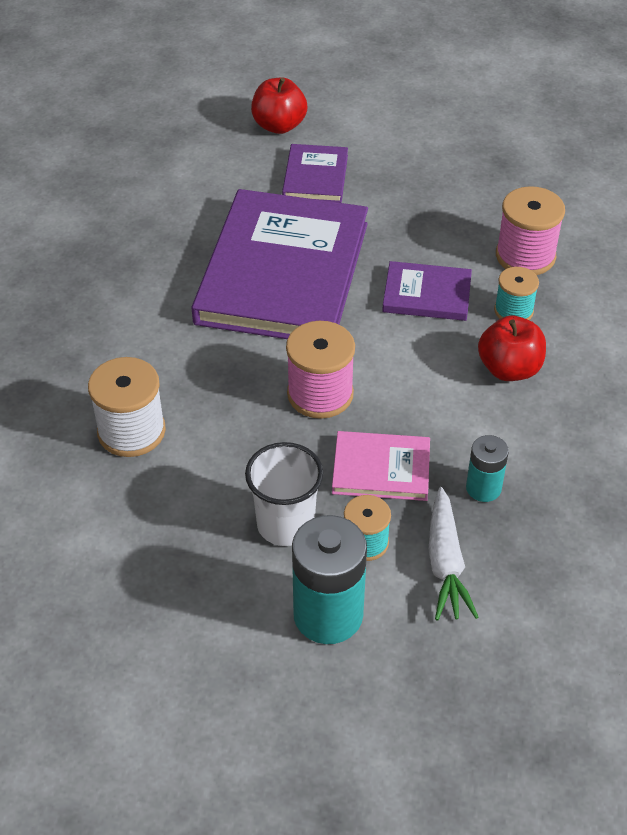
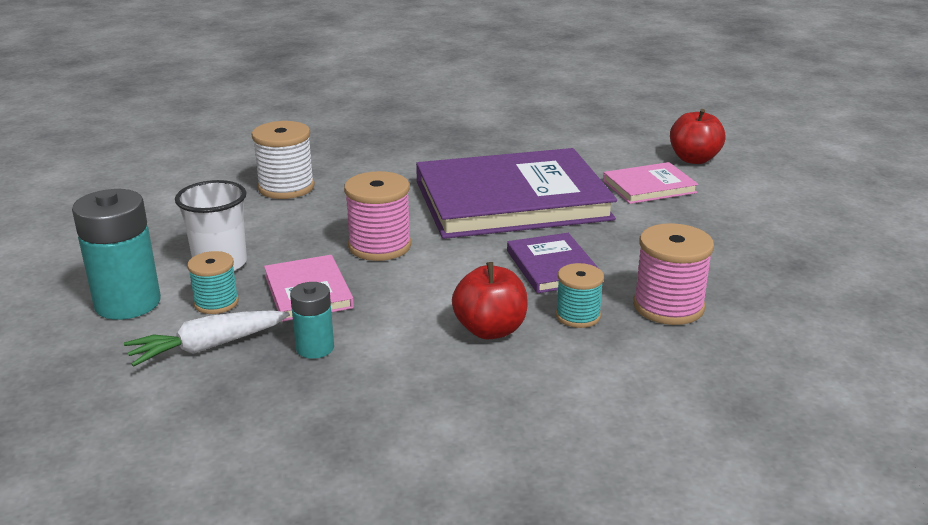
camera: 65 degrees right, 20 degrees down
purple book [282,144,348,203] -> pink book [603,162,698,204]

